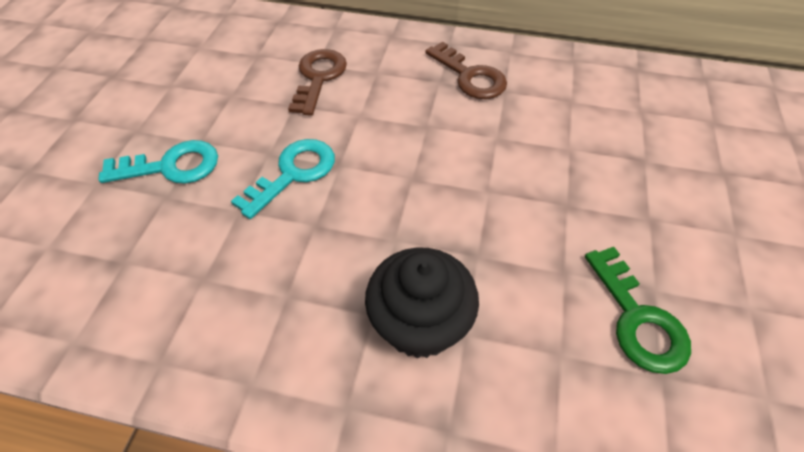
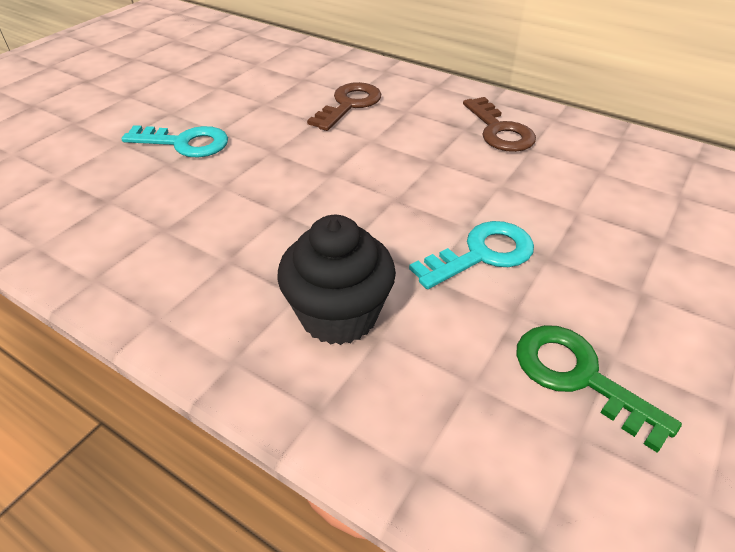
camera: 20 degrees right, 10 degrees down
turquoise key [231,139,335,219] -> turquoise key moved to [409,221,534,289]
green key [585,247,691,374] -> green key turned 135 degrees clockwise [516,325,682,453]

